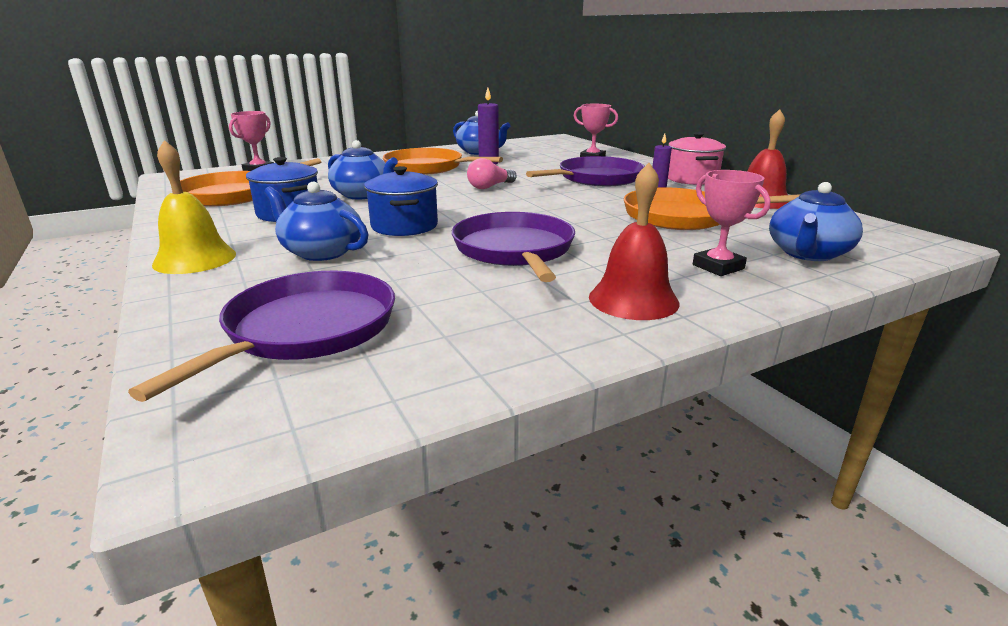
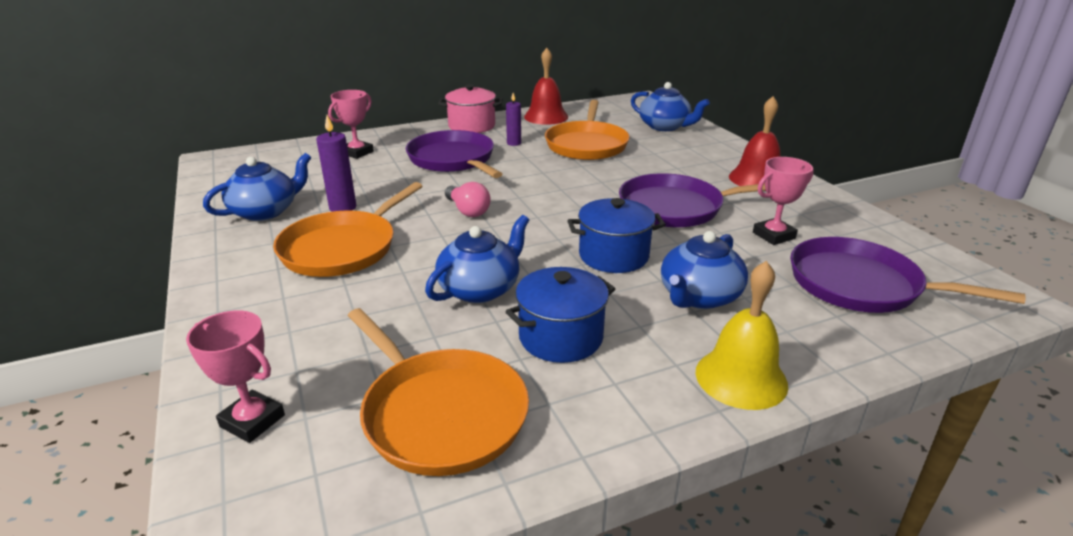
camera: 85 degrees left, 5 degrees up
pink trophy [693,170,771,276] -> pink trophy moved to [753,157,813,245]

